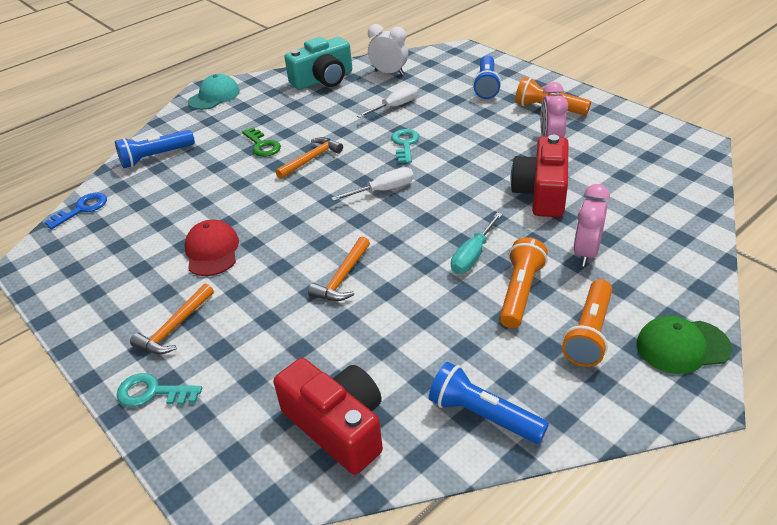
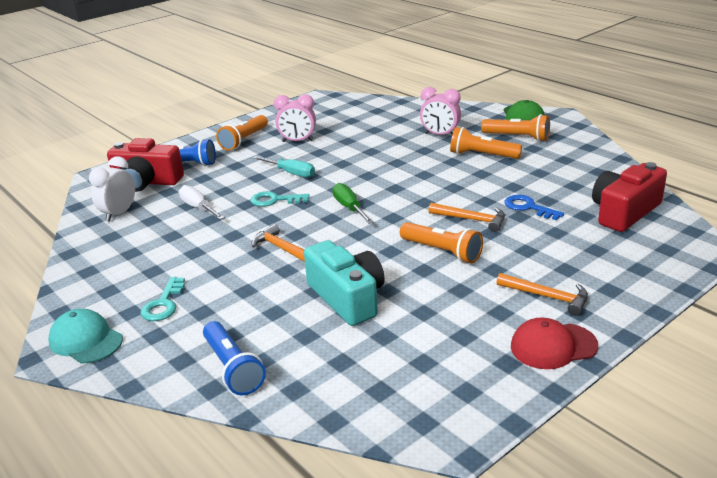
camera: 90 degrees left, 10 degrees down
blue key [44,193,107,230] -> blue key moved to [505,194,564,220]
turquoise key [117,373,202,407] -> turquoise key moved to [141,277,185,321]
red cap [184,220,239,276] -> red cap moved to [511,318,598,369]
green key [242,128,281,157] -> none
turquoise camera [284,37,352,90] -> turquoise camera moved to [304,240,385,326]
white screwdriver [331,167,414,201] -> green screwdriver [333,183,373,224]
blue flashlight [429,362,549,444] -> none
turquoise screwdriver [451,213,502,274] -> turquoise screwdriver moved to [253,156,315,178]
red camera [510,135,568,217] -> red camera moved to [107,138,184,192]
none -> orange flashlight [400,222,483,263]

